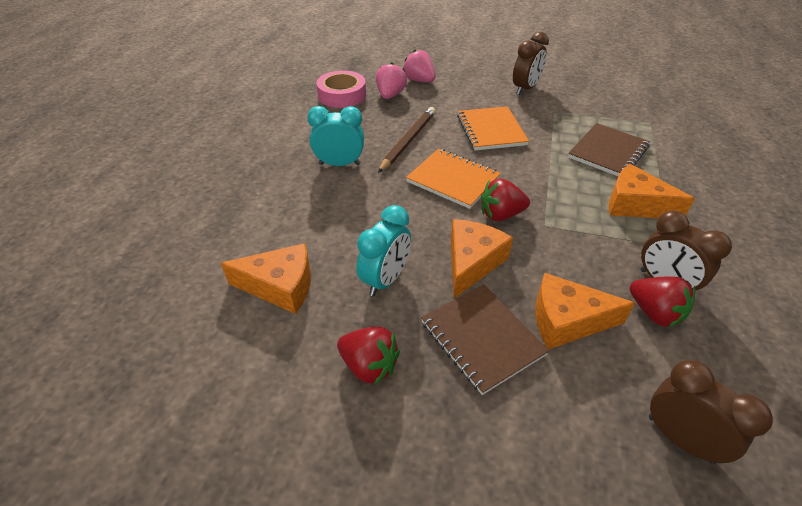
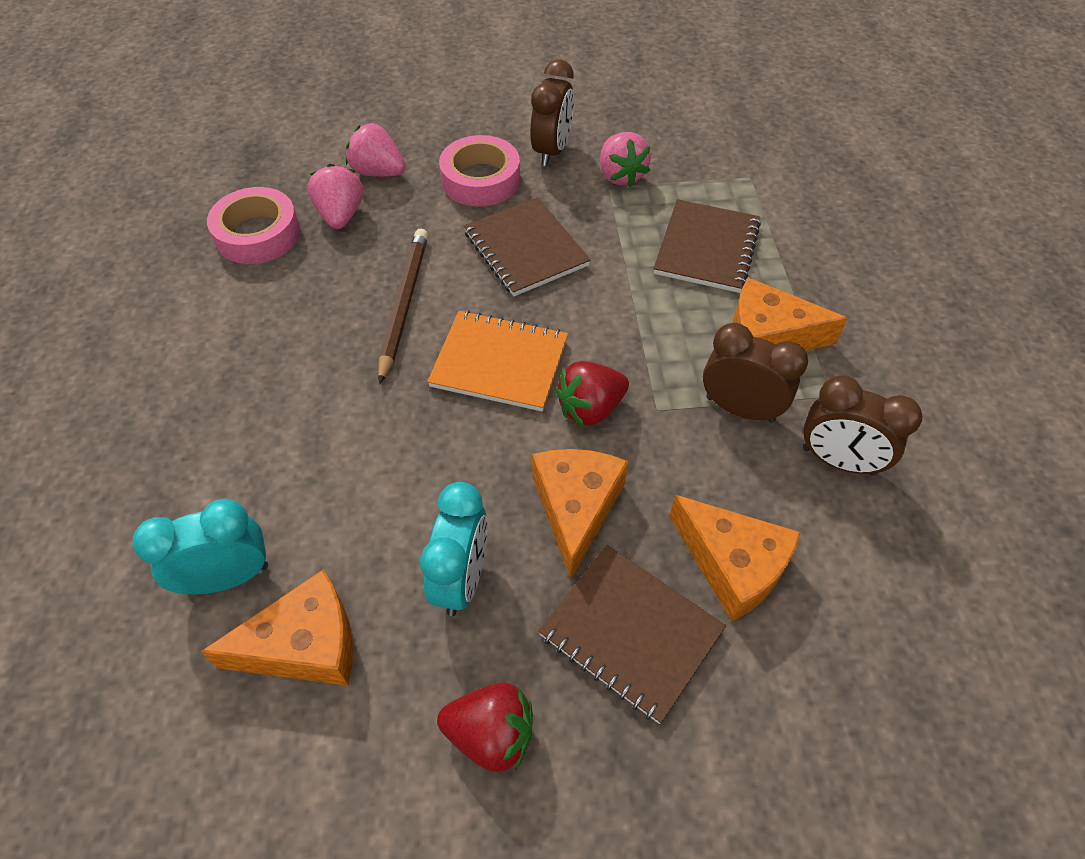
camera: 20 degrees left, 10 degrees up
turquoise clock [307,106,364,166] -> turquoise clock moved to [132,499,268,594]
orange notebook [457,106,529,150] -> brown notebook [464,197,591,296]
orange cheese [535,273,635,349] -> orange cheese turned 120 degrees counterclockwise [669,495,801,622]
red strawberry [630,276,696,327] -> none
brown clock [649,360,773,464] -> brown clock moved to [703,323,808,423]
none -> pink tape [439,135,520,206]
none -> pink strawberry [600,132,651,187]

